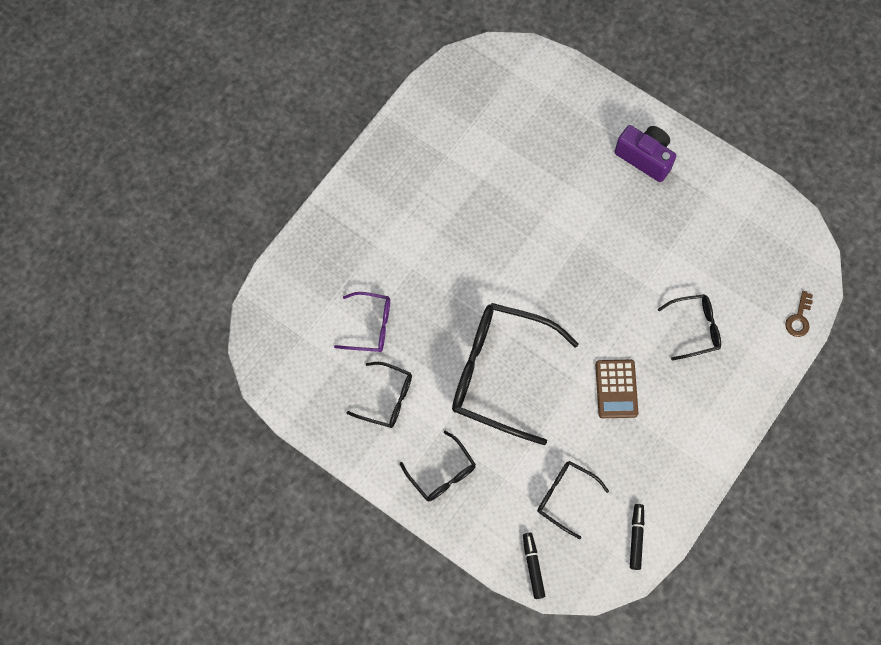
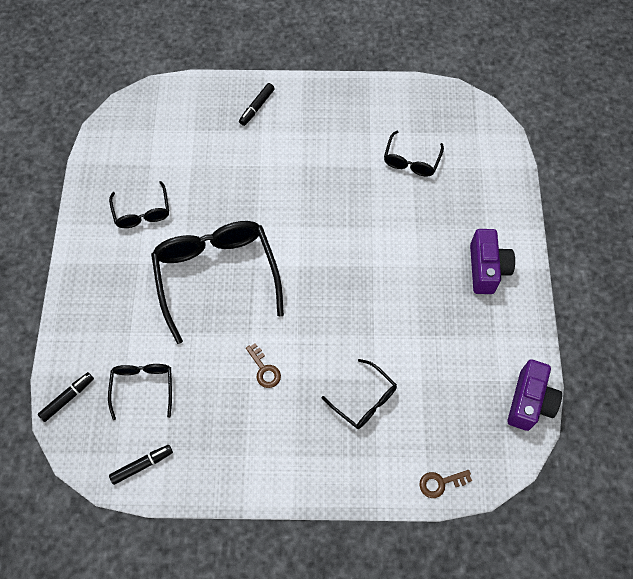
camera: 55 degrees right, 5 degrees down
purple glasses [334,292,390,352] -> none
black glasses [400,431,476,501] -> black glasses moved to [384,131,444,177]
brown calculator [595,360,638,418] -> brown key [246,343,281,388]
none -> black marker [239,83,275,126]
none -> purple camera [508,360,562,431]

